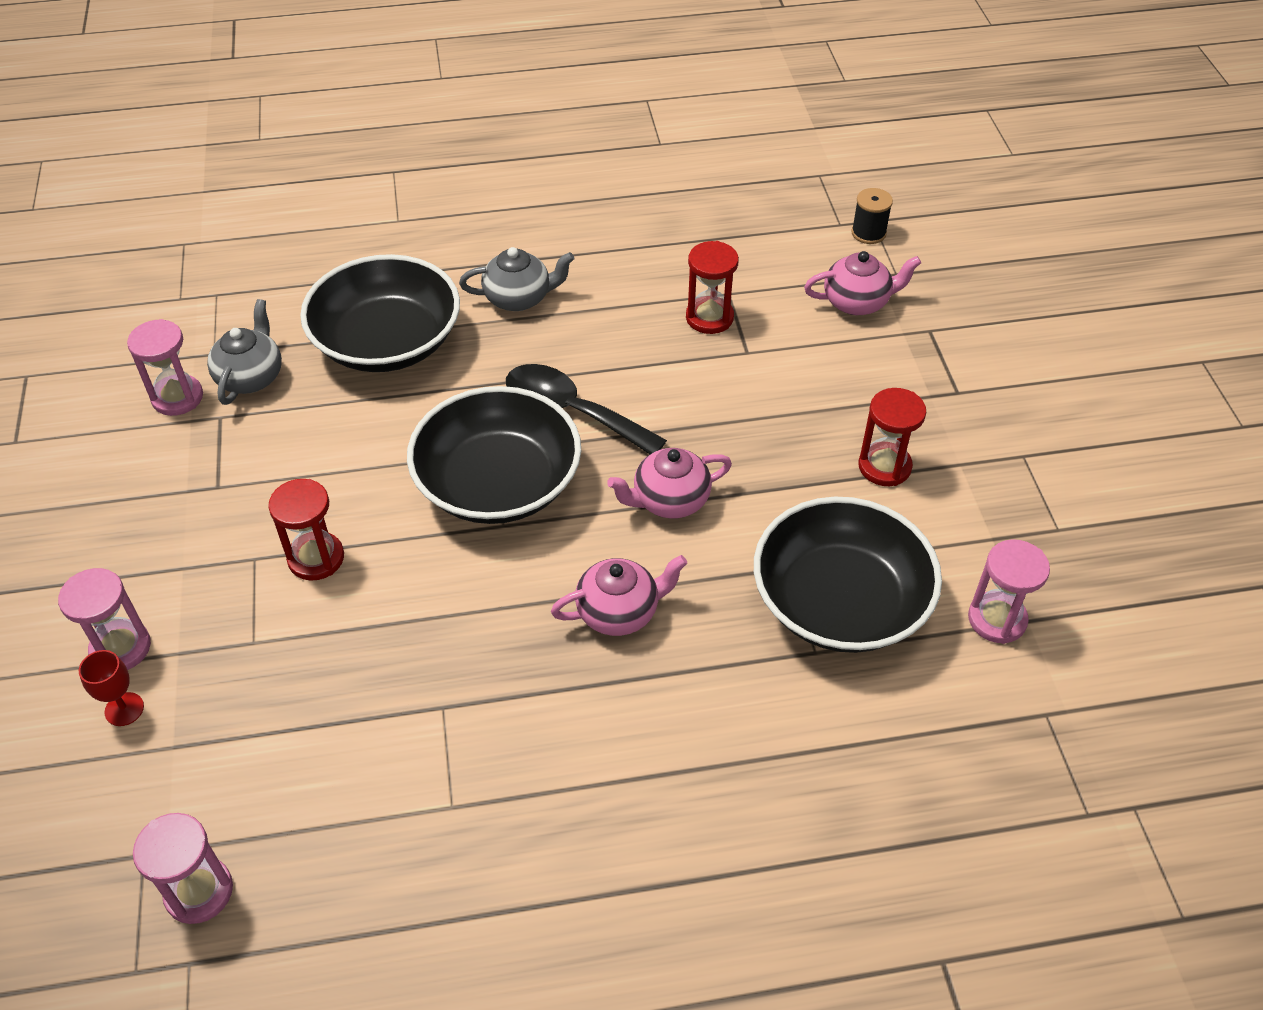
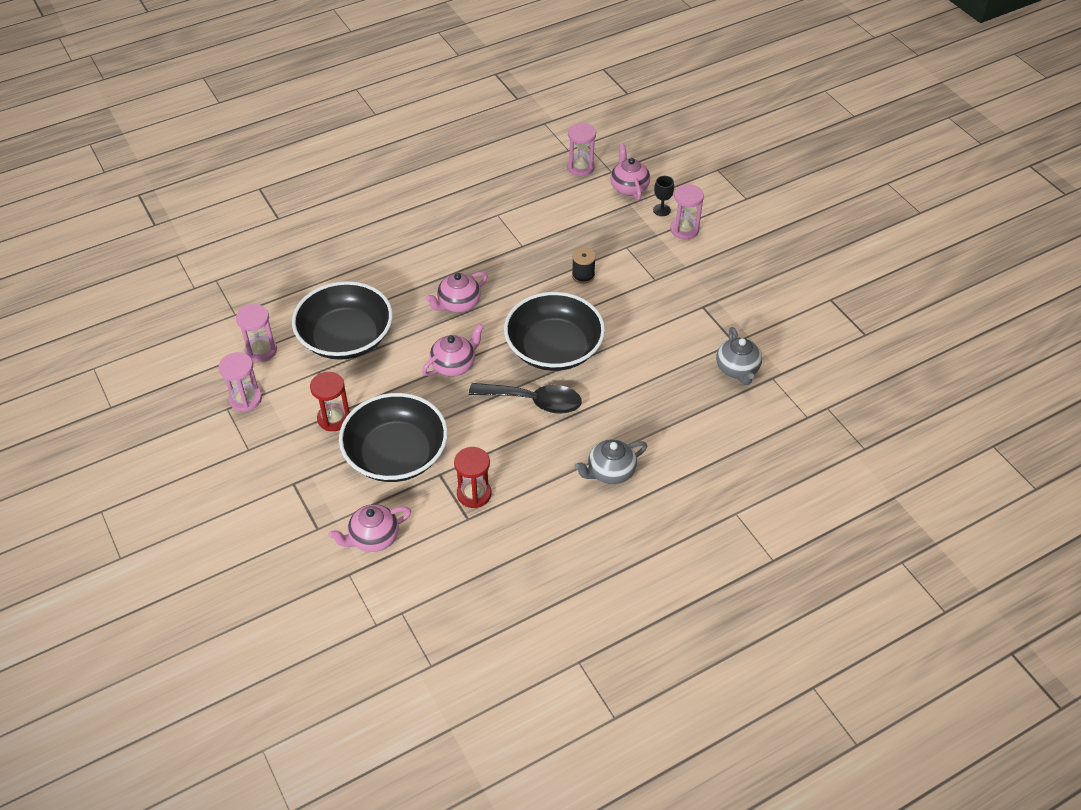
camera: 160 degrees right, 0 degrees up
red goblet [79,650,144,726] -> black goblet [653,176,674,216]
pink hourglass [127,319,203,416] -> pink hourglass moved to [219,352,262,412]
red hourglass [268,479,344,581] -> none
black bowl [300,254,460,372] -> black bowl moved to [339,393,448,482]
black spool [851,188,893,244] -> black spool moved to [572,247,596,284]
none -> pink teapot [610,144,650,200]

